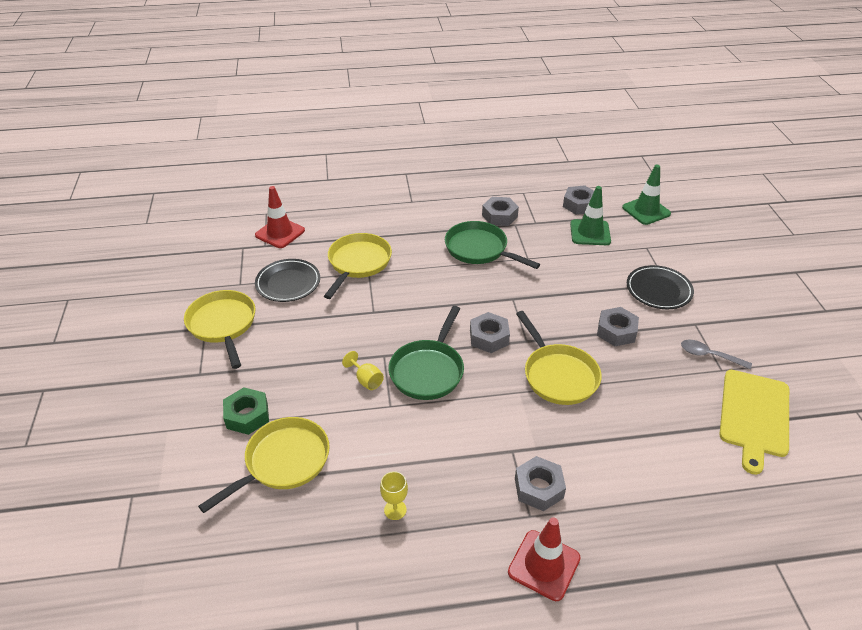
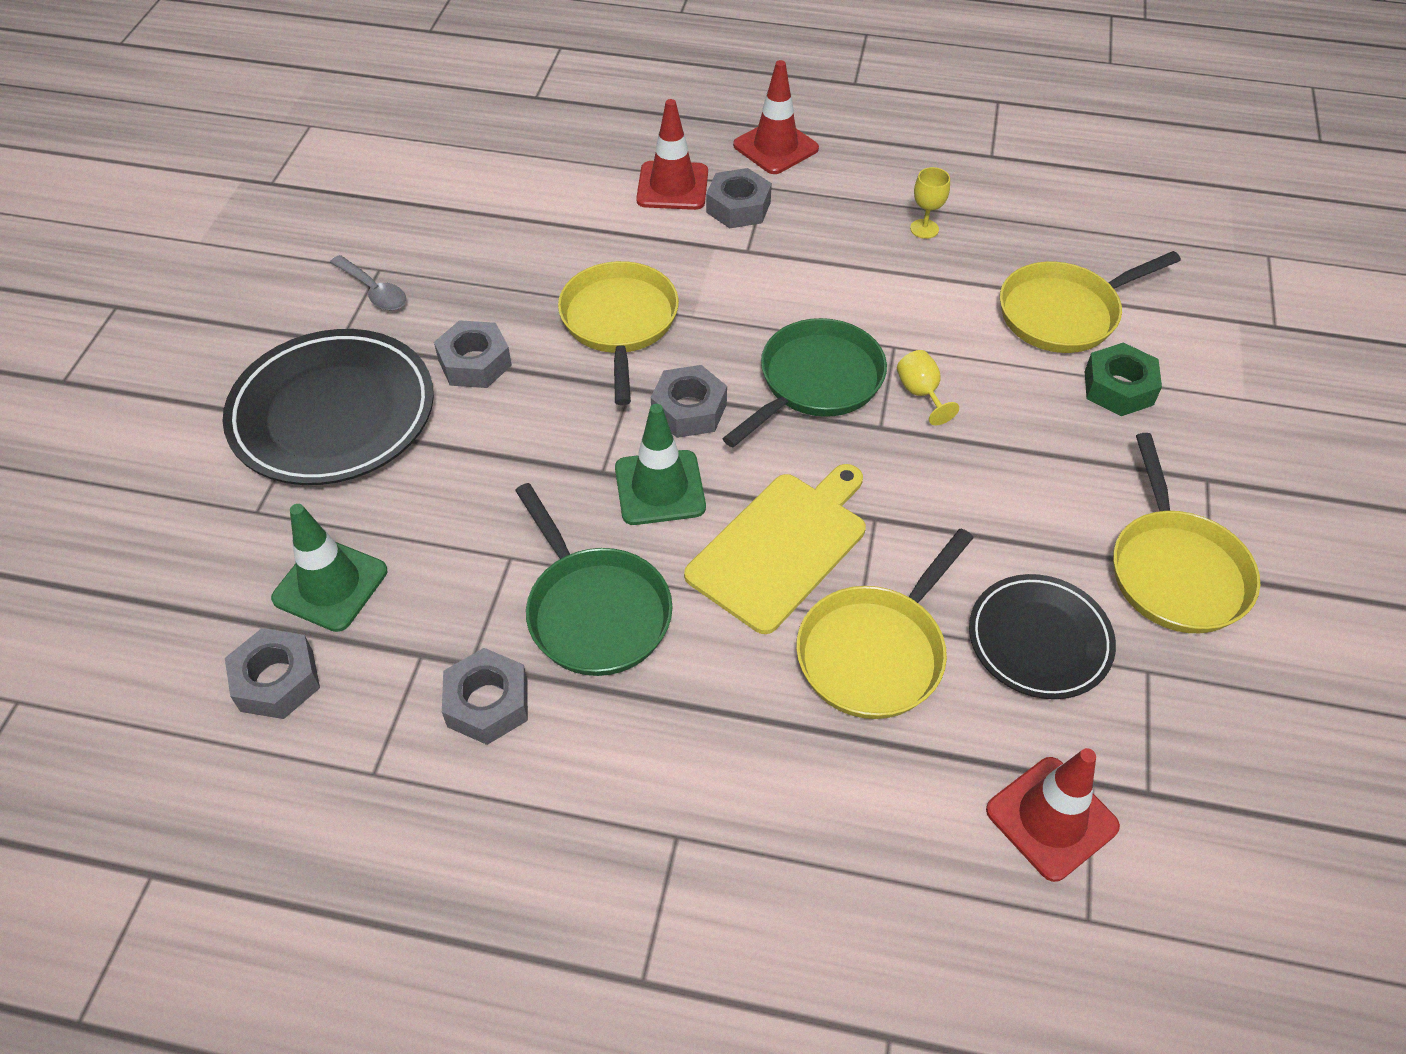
camera: 160 degrees left, 10 degrees up
green traffic cone [622,165,671,225] -> green traffic cone moved to [615,404,706,525]
black plate [627,265,694,309] -> black plate [223,329,434,485], size x1.64
yellow cutting board [719,370,789,475] -> yellow cutting board moved to [684,464,866,634]
none -> red traffic cone [636,99,708,210]

